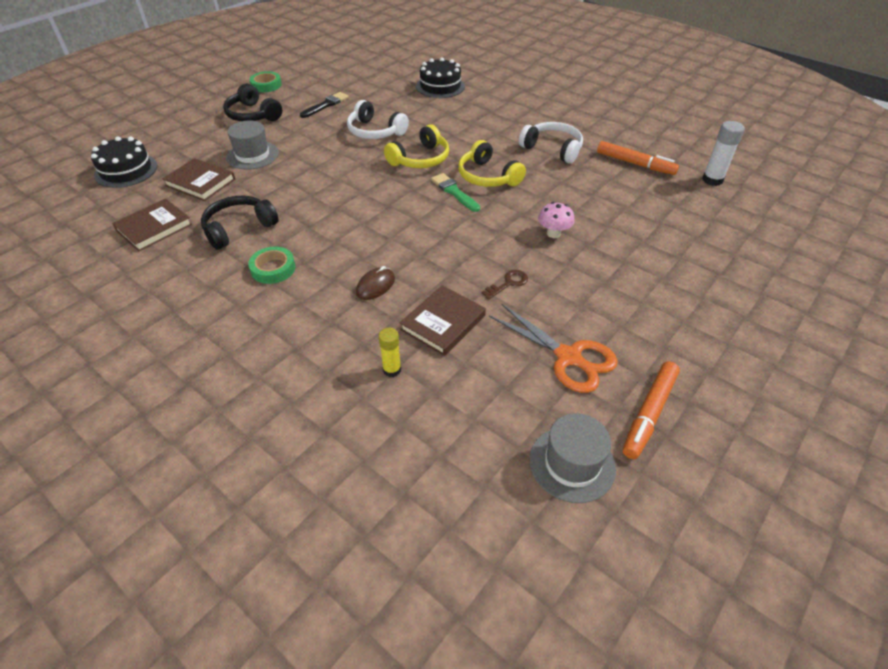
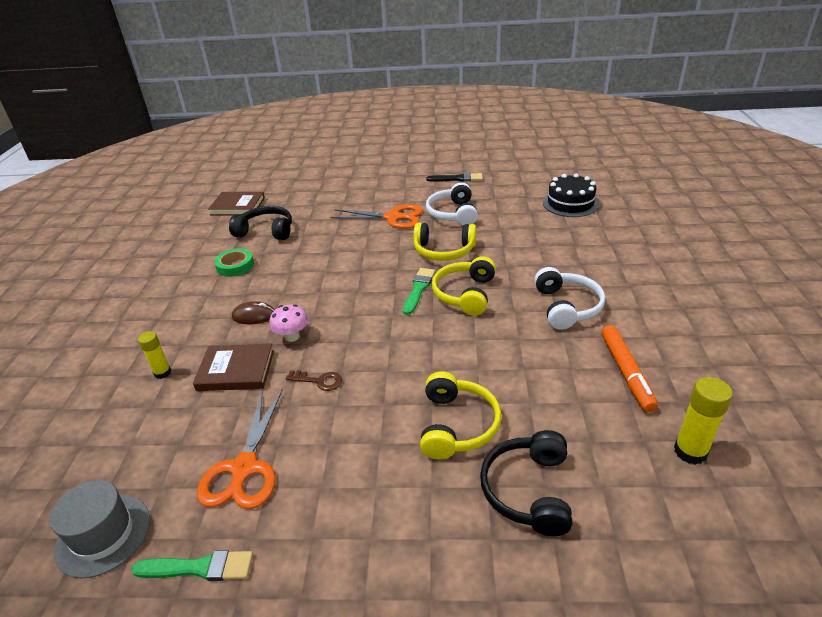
camera: 55 degrees right, 10 degrees down
black cake [91,136,158,188] -> none
brown book [163,158,235,201] -> none
black headphones [223,84,282,121] -> black headphones moved to [480,430,573,537]
grey hat [226,120,279,170] -> none
green tape [249,71,282,92] -> none
pink mushroom [538,202,575,238] -> pink mushroom moved to [269,305,308,342]
orange marker [623,361,680,459] -> green brush [131,550,253,581]
white glue stick [702,121,745,186] -> yellow glue stick [674,377,733,465]
none -> orange scissors [331,204,423,229]
none -> yellow headphones [420,371,502,460]

